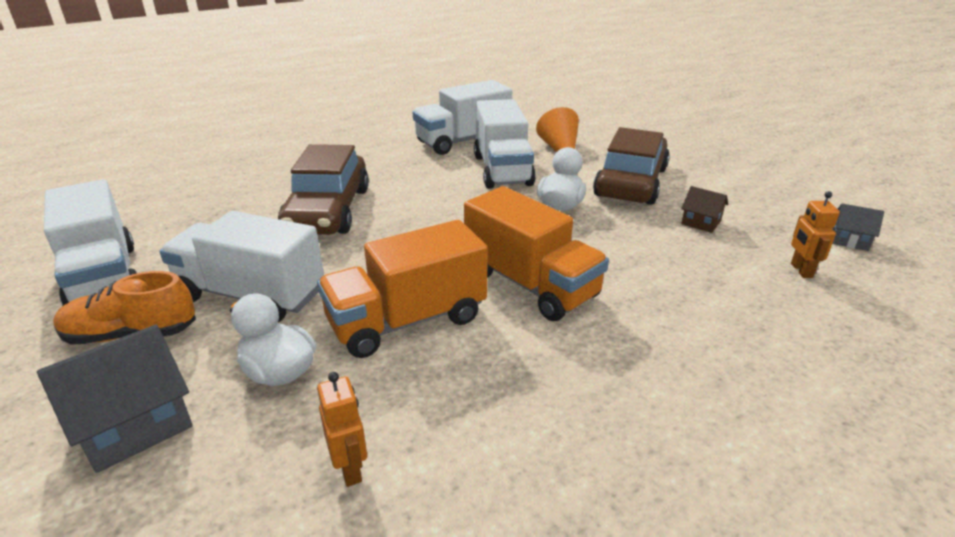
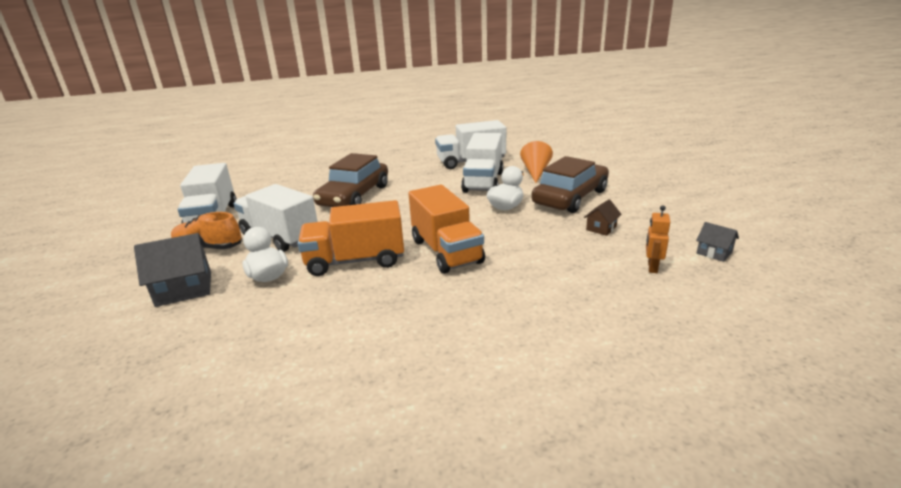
camera: 20 degrees right, 5 degrees down
orange robot [317,372,367,487] -> none
brown house [681,186,728,233] -> brown house turned 75 degrees clockwise [584,199,621,236]

